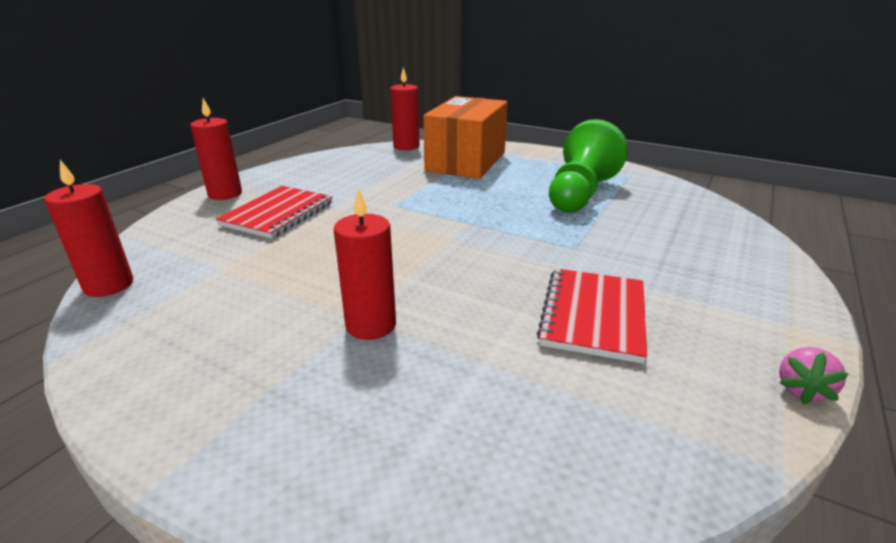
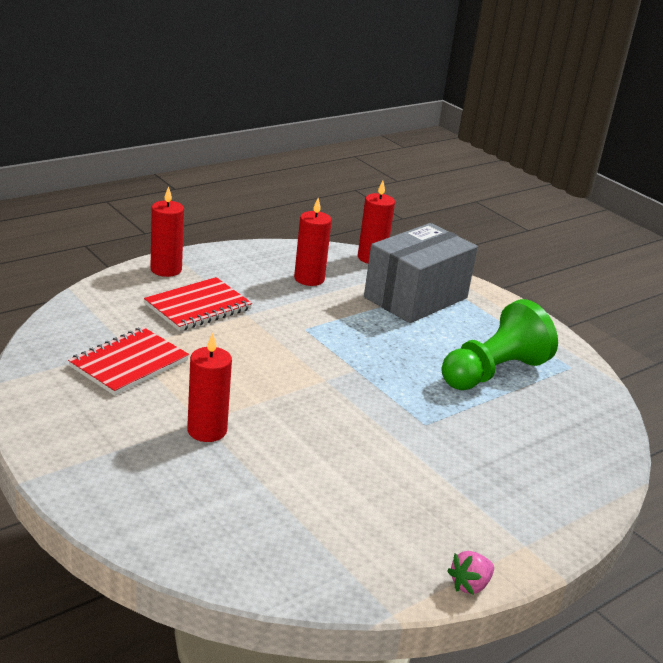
camera: 20 degrees right, 0 degrees up
red candle [44,160,133,297] -> red candle moved to [294,198,332,286]
orange box [423,96,508,179] -> grey box [364,223,478,323]
red notebook [537,268,647,364] -> red notebook moved to [68,327,189,396]

